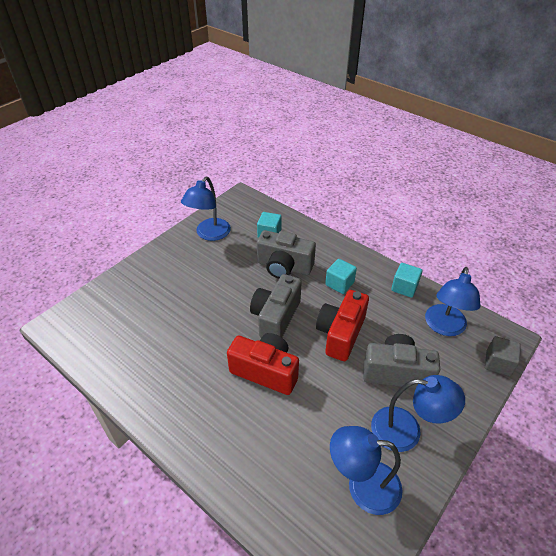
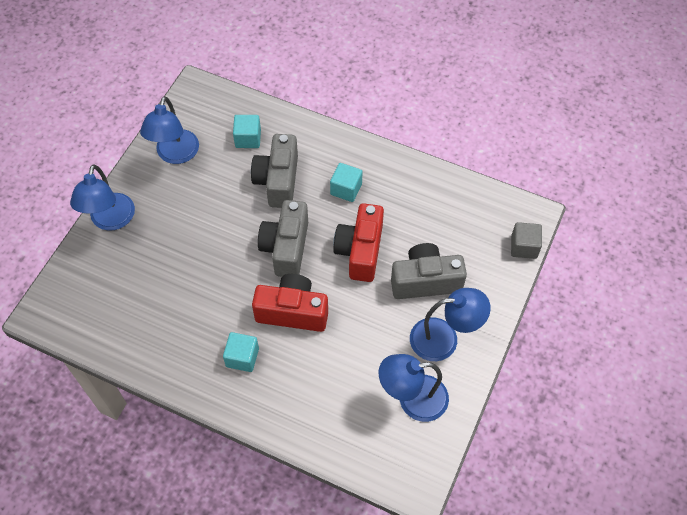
camera: 15 degrees left, 15 degrees up
grey camera [257,230,316,278] -> grey camera turned 90 degrees clockwise [251,134,298,208]
turquoise cube [391,263,422,298] -> turquoise cube moved to [223,332,259,372]
blue lamp [425,267,481,336] -> blue lamp moved to [70,164,135,231]

